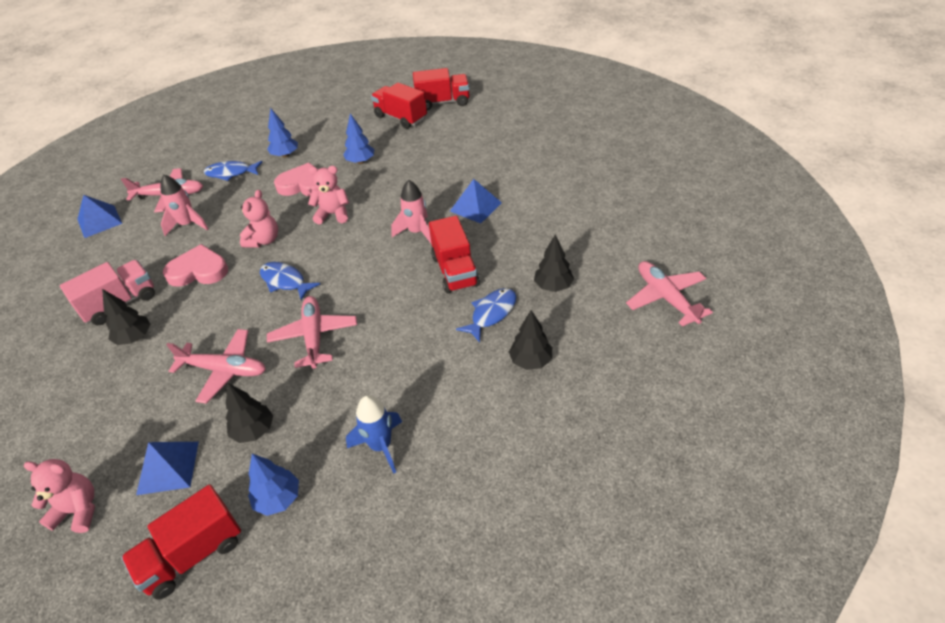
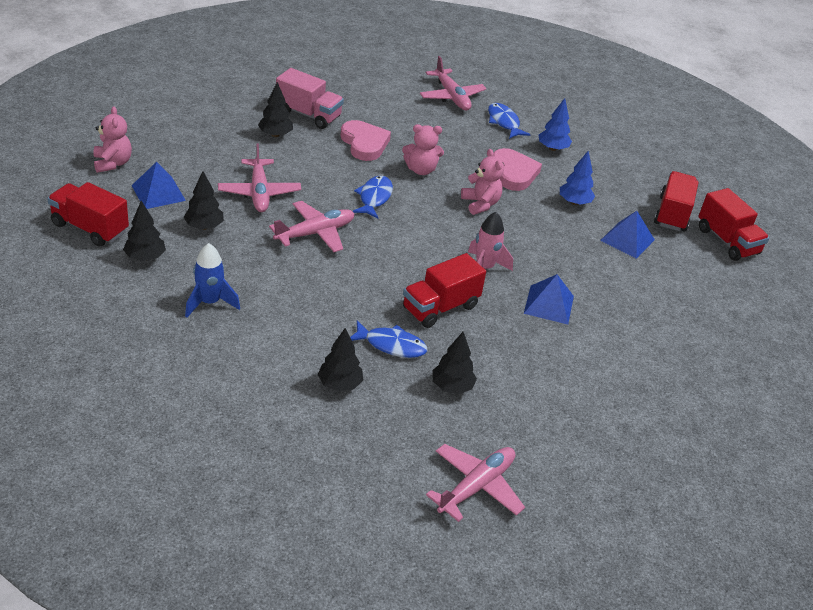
camera: 60 degrees right, 5 degrees down
blue pyramid [77,195,122,238] -> blue pyramid moved to [600,211,655,259]
pink rocket [160,175,208,236] -> none
blue tree [248,454,299,516] -> black tree [123,201,166,261]

